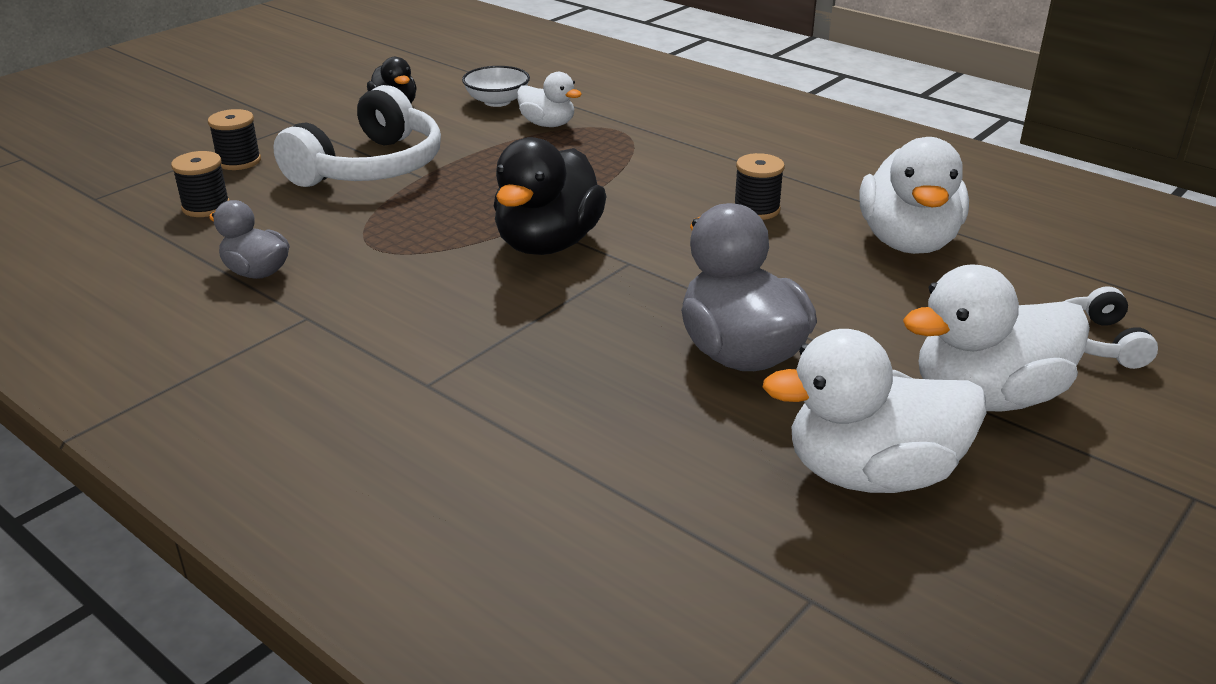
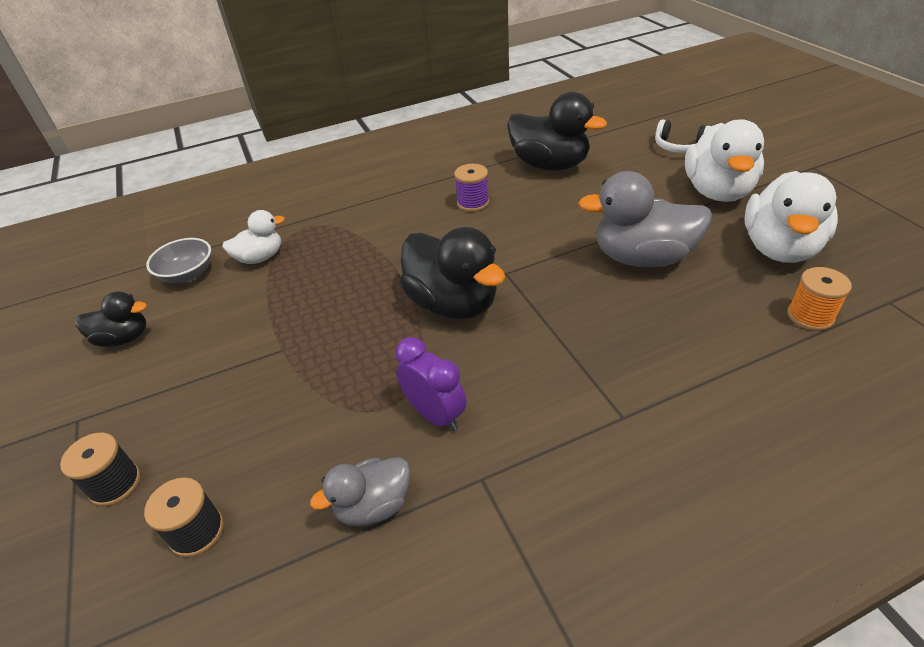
camera: 60 degrees left, 10 degrees up
white headphones [273,85,441,187] -> none
white bowl [462,66,530,107] -> grey bowl [146,238,211,283]
black spool [734,153,785,220] -> purple spool [454,164,489,212]
white duck [860,137,969,254] -> black duck [507,92,607,171]
none -> purple clock [395,337,467,431]
none -> orange spool [788,267,852,331]

